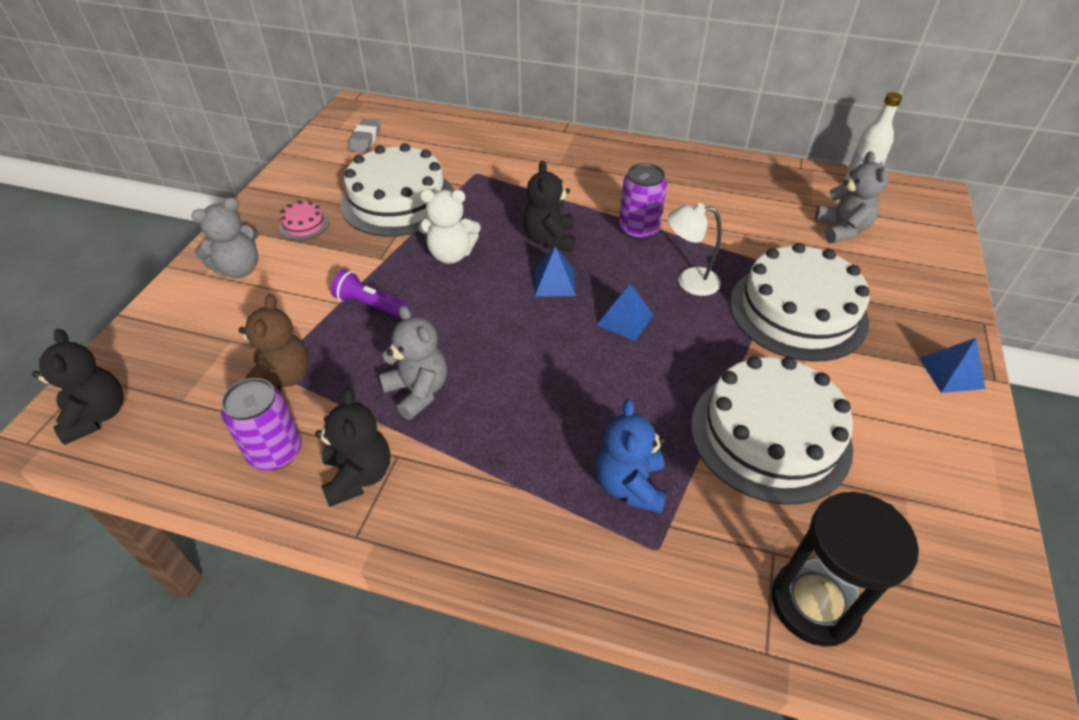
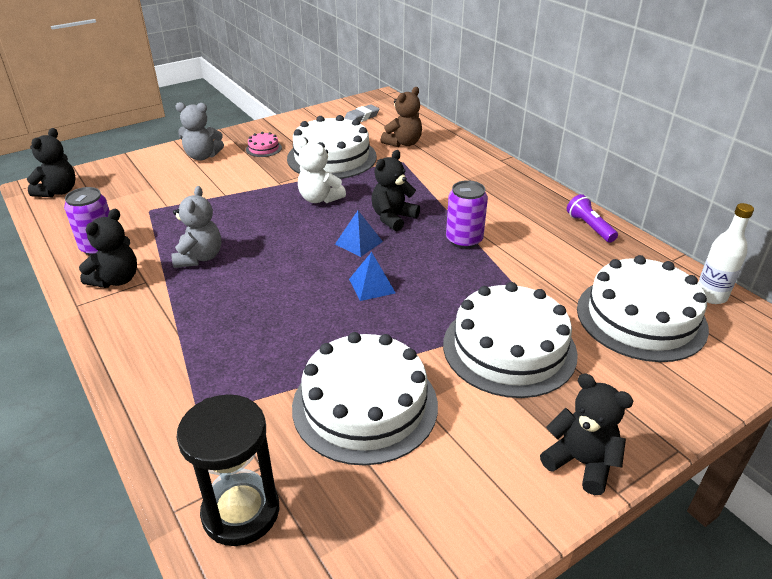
camera: 40 degrees right, 10 degrees down
brown teddy bear [239,294,309,391] -> brown teddy bear moved to [381,87,422,147]
purple flashlight [331,269,408,318] -> purple flashlight moved to [567,194,618,243]
blue teddy bear [596,399,667,514] -> none
white lamp [668,203,722,296] -> none
grey teddy bear [815,151,888,243] -> white cake [577,255,709,362]
blue pyramid [919,338,986,393] -> black teddy bear [540,374,633,495]

